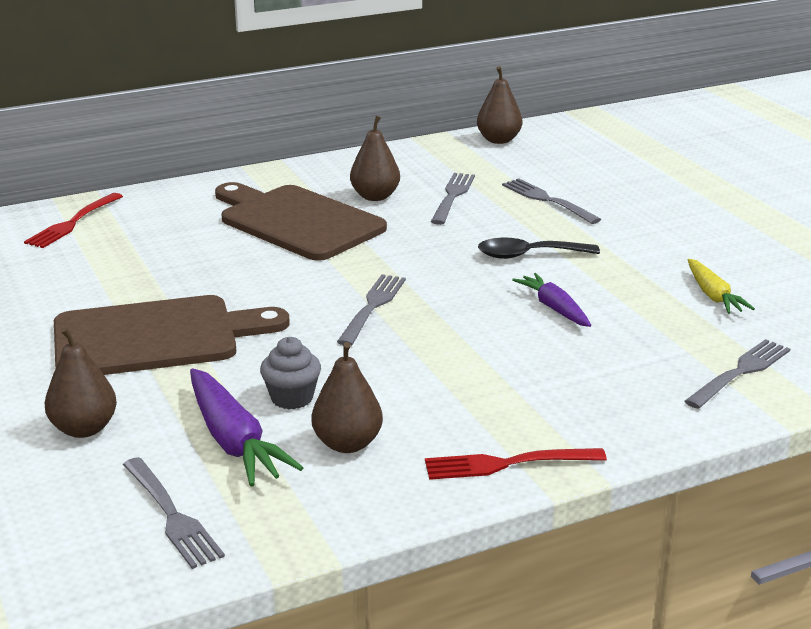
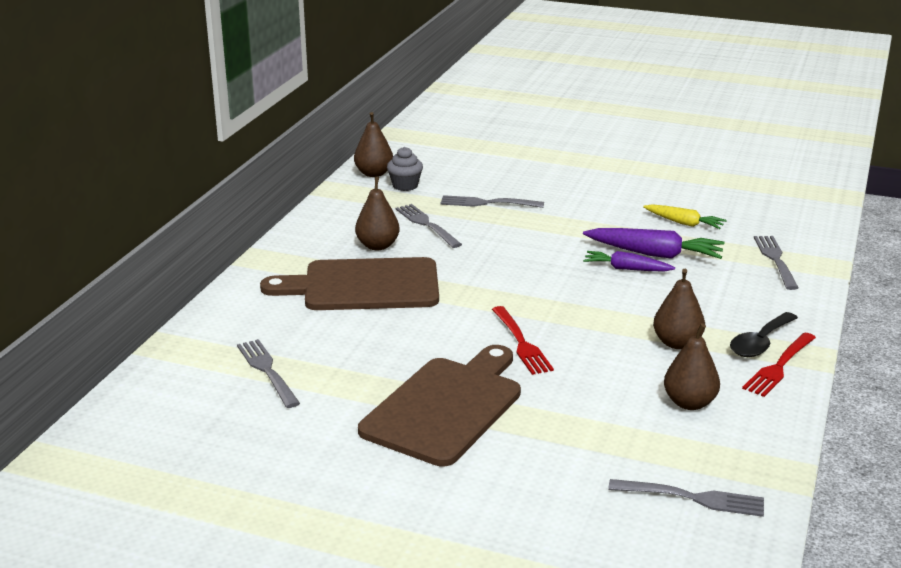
camera: 45 degrees left, 0 degrees up
red fork [24,193,123,248] -> red fork moved to [492,306,554,375]
brown pear [45,327,117,438] -> brown pear moved to [653,269,705,349]
purple carrot [190,368,303,487] -> purple carrot moved to [583,228,725,259]
grey cupcake [260,337,321,409] -> grey cupcake moved to [387,147,423,191]
grey fork [337,274,406,346] -> grey fork moved to [237,339,300,408]
black spoon [478,238,600,259] -> black spoon moved to [730,312,798,357]

